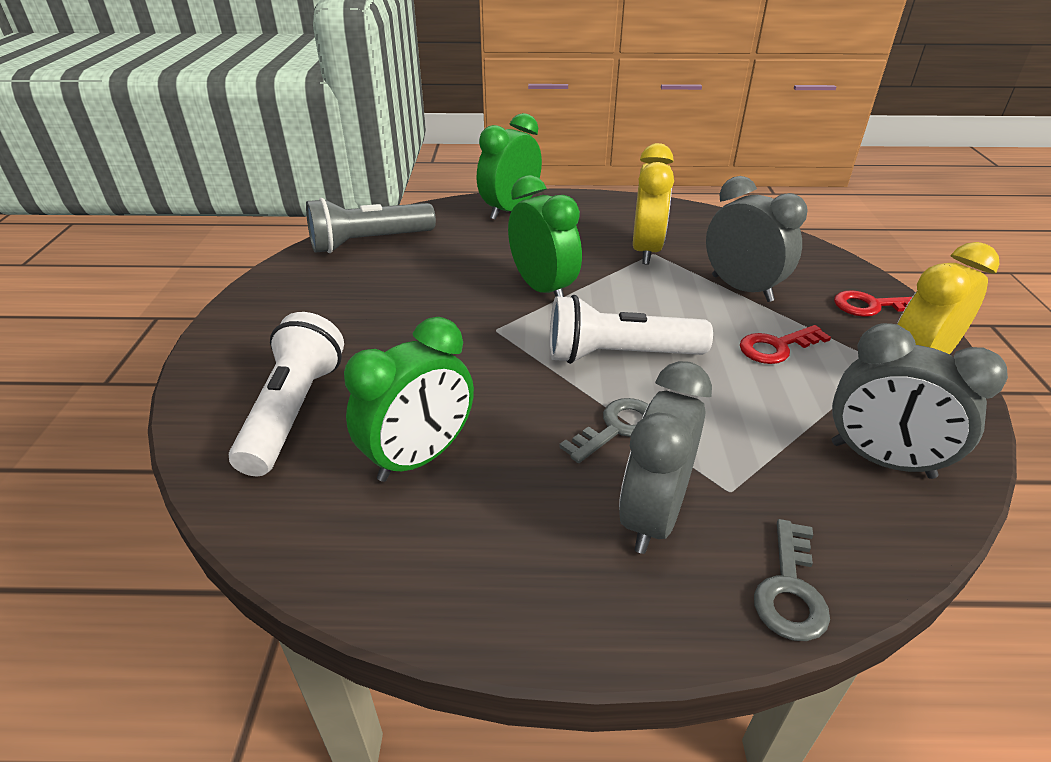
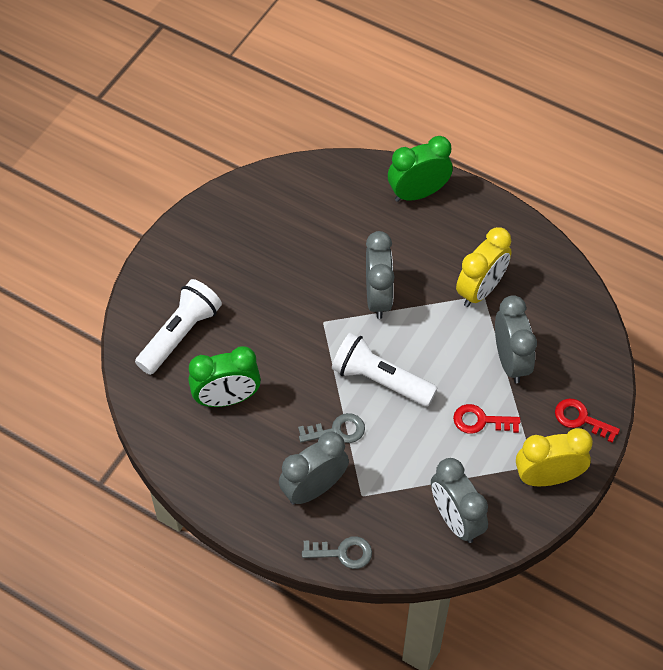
camera: 30 degrees right, 20 degrees up
grey flashlight [306,198,436,253] -> none
green clock [508,175,582,297] -> grey clock [366,231,395,319]
grey key [754,519,830,641] -> grey key turned 135 degrees counterclockwise [302,536,372,569]

